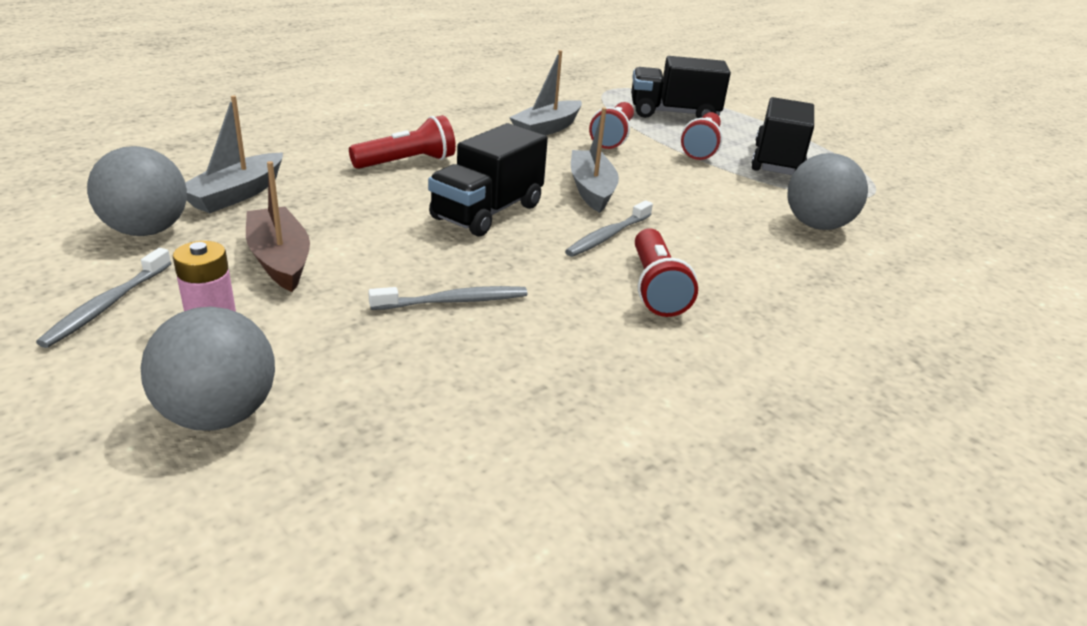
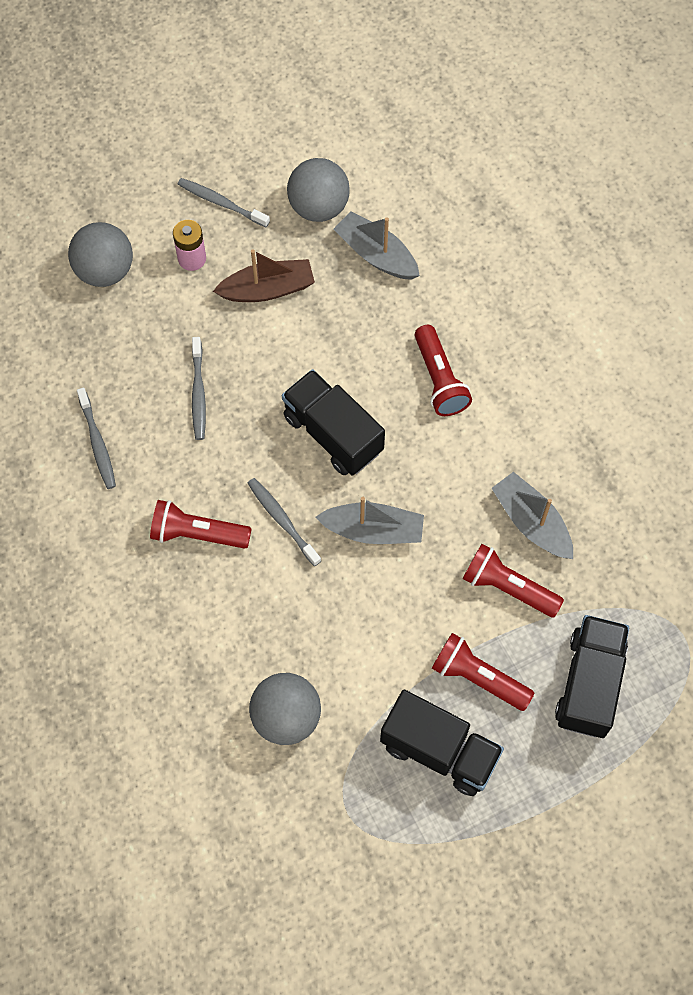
camera: 105 degrees right, 35 degrees up
none -> grey toothbrush [77,388,116,489]

